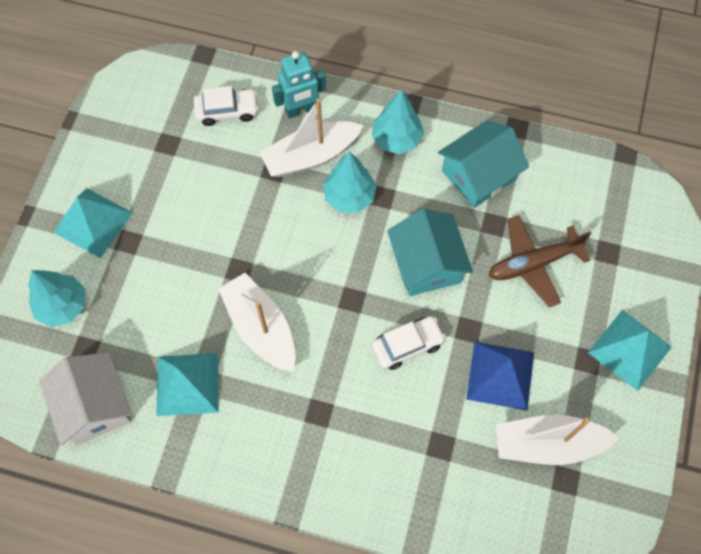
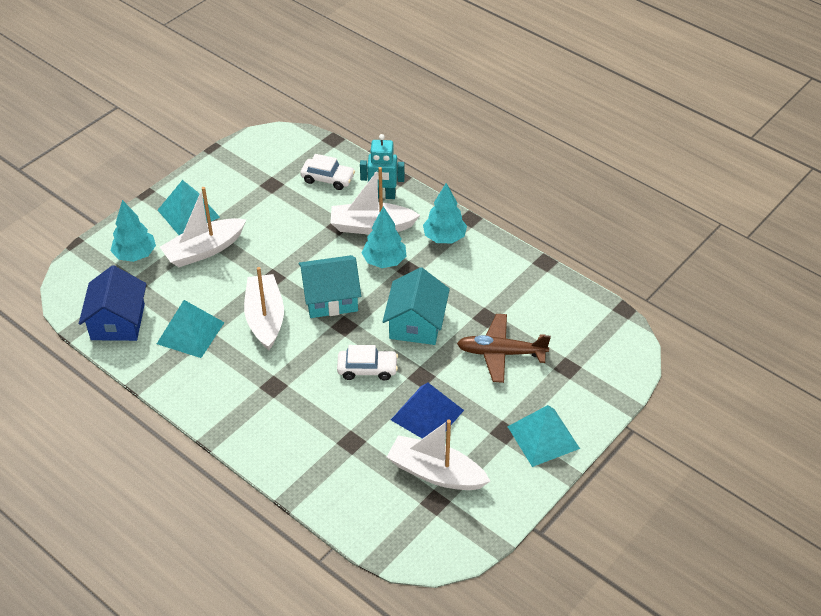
camera: 25 degrees right, 20 degrees down
white house [39,352,132,445] -> blue house [79,265,146,341]
turquoise house [438,120,529,208] -> turquoise house moved to [298,255,361,318]
none -> white boat [160,187,246,267]

